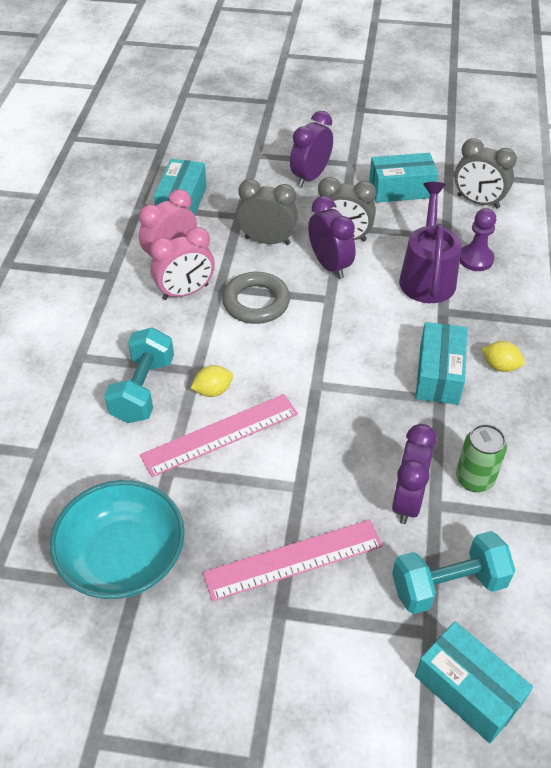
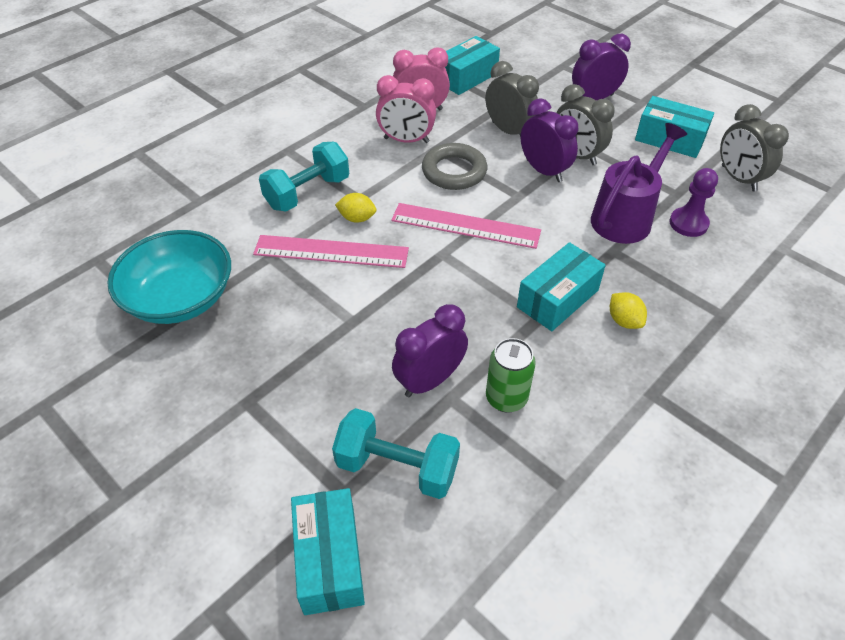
camera: 35 degrees right, 0 degrees up
pink ruler [203,520,383,602] -> pink ruler moved to [391,203,541,249]
purple clock [308,196,355,279] -> purple clock turned 45 degrees counterclockwise [521,98,579,182]

